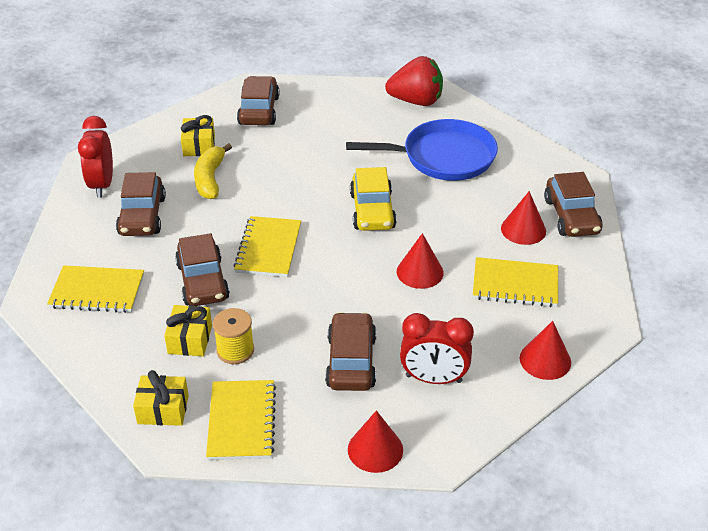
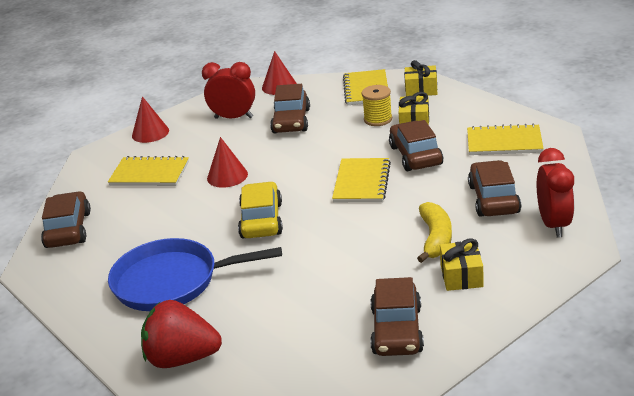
camera: 175 degrees left, 10 degrees down
red cone [501,191,546,245] -> none

